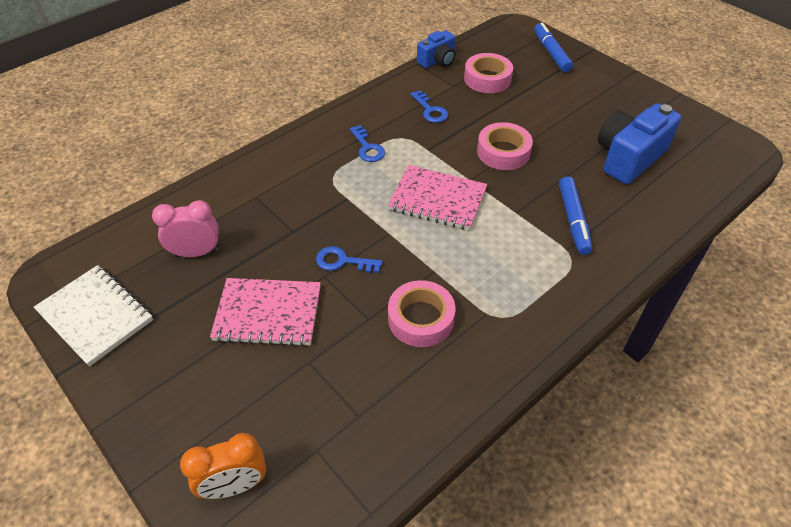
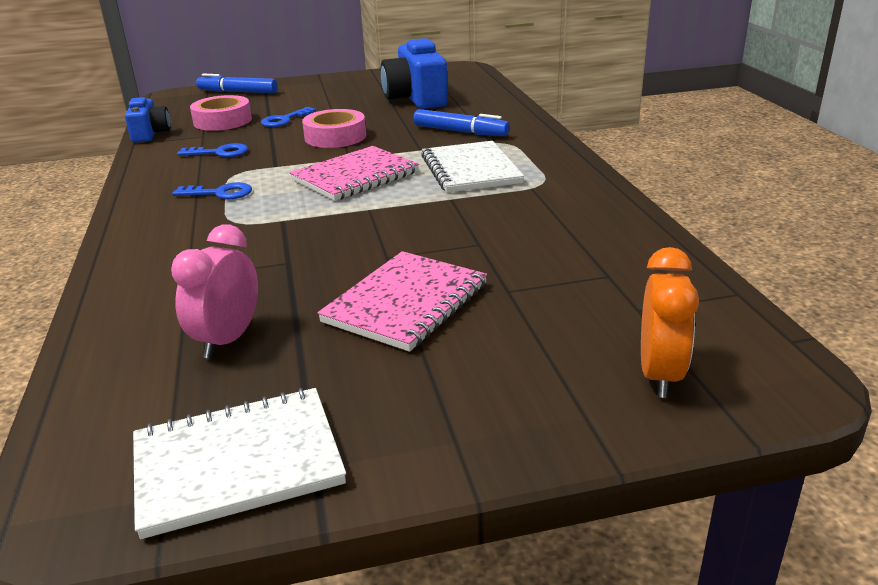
camera: 60 degrees left, 20 degrees down
blue key [316,246,383,273] -> blue key moved to [261,107,316,127]
pink tape [388,280,455,347] -> none
none -> white notebook [421,141,524,193]

